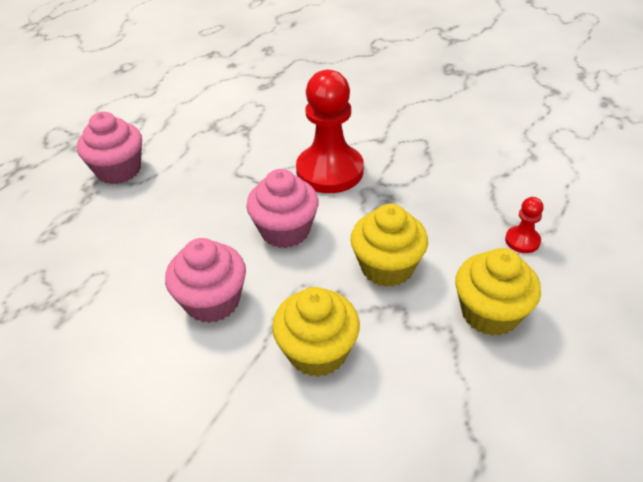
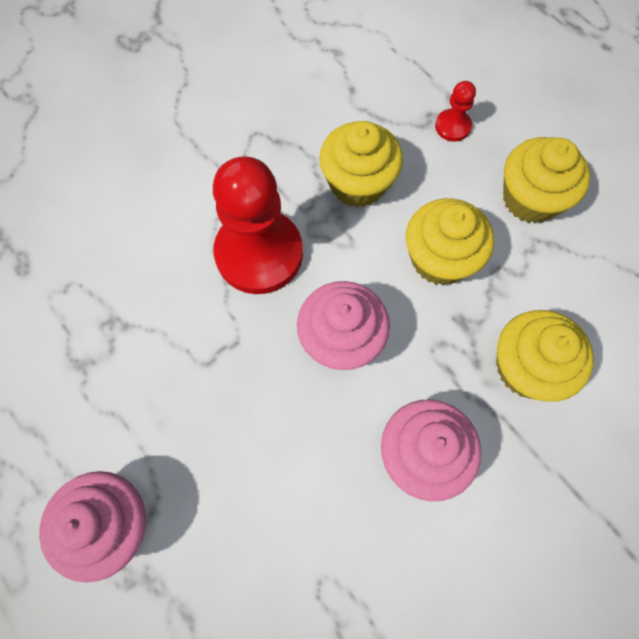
camera: 70 degrees left, 25 degrees up
none -> yellow cupcake [319,121,403,207]

